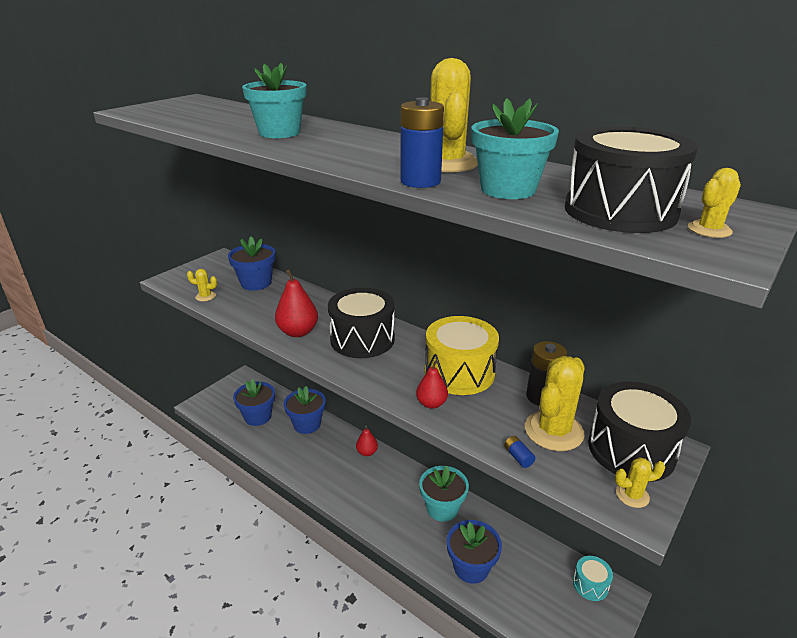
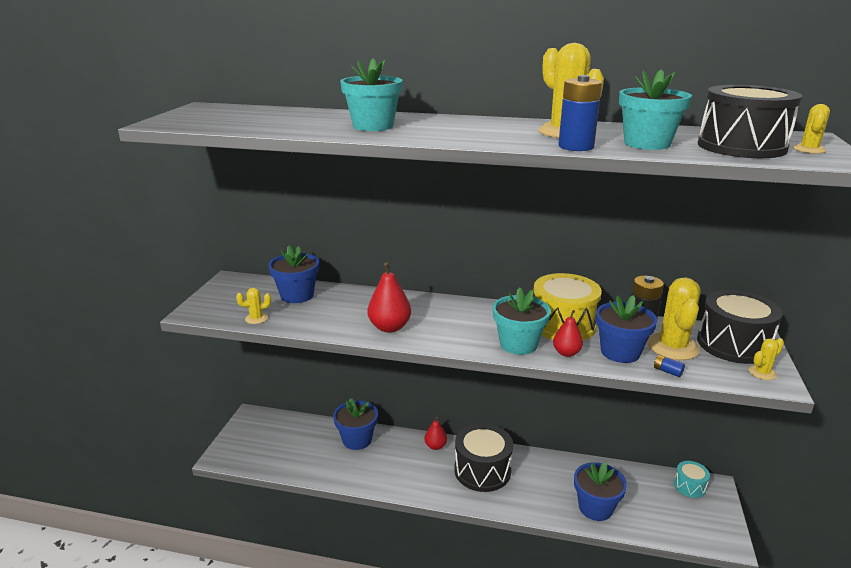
camera: 25 degrees left, 5 degrees down
blue flower pot [233,379,275,426] -> blue flower pot moved to [596,295,657,363]
black drum [328,288,395,358] -> black drum moved to [454,424,513,492]
turquoise flower pot [419,466,469,522] -> turquoise flower pot moved to [493,287,551,355]

